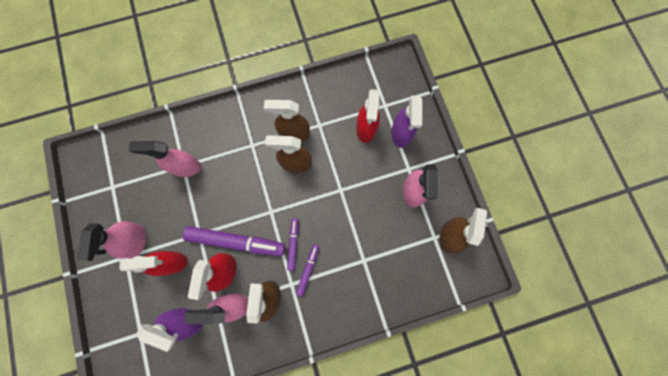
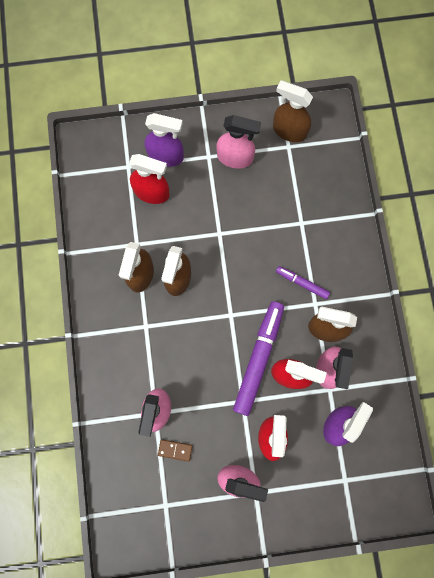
camera: 80 degrees left, 0 degrees up
purple marker [287,218,298,271] -> none
none -> brown domino [158,439,193,462]

